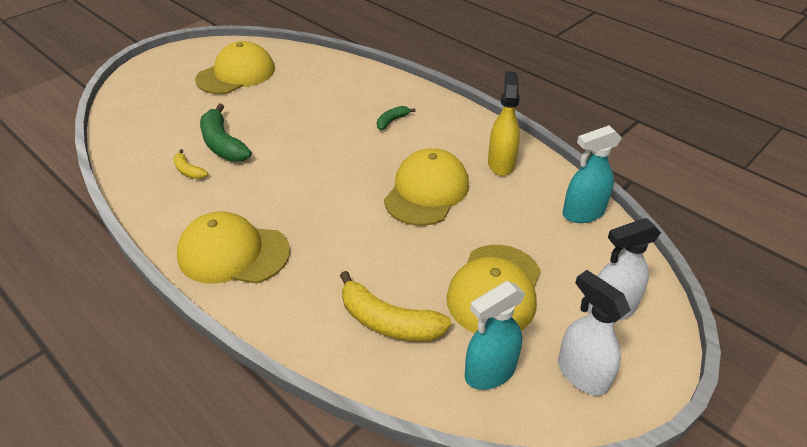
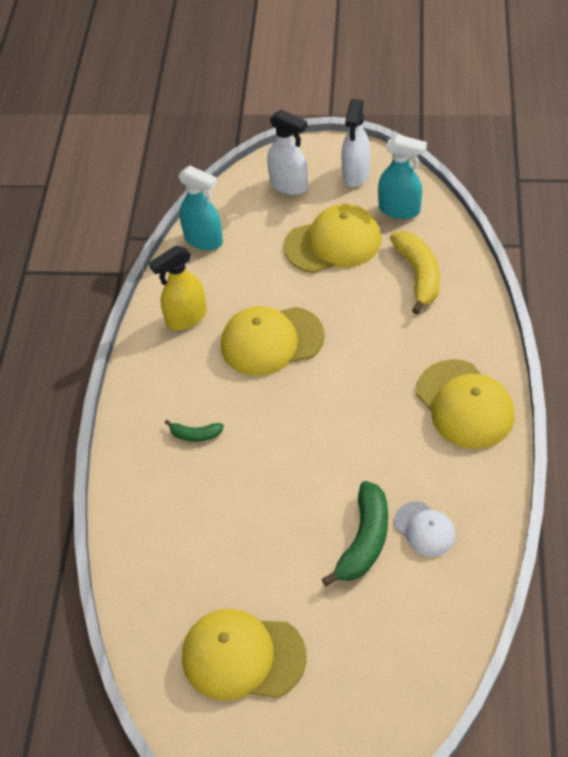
camera: 125 degrees left, 10 degrees up
yellow banana [173,149,208,179] -> white cap [394,501,456,557]

